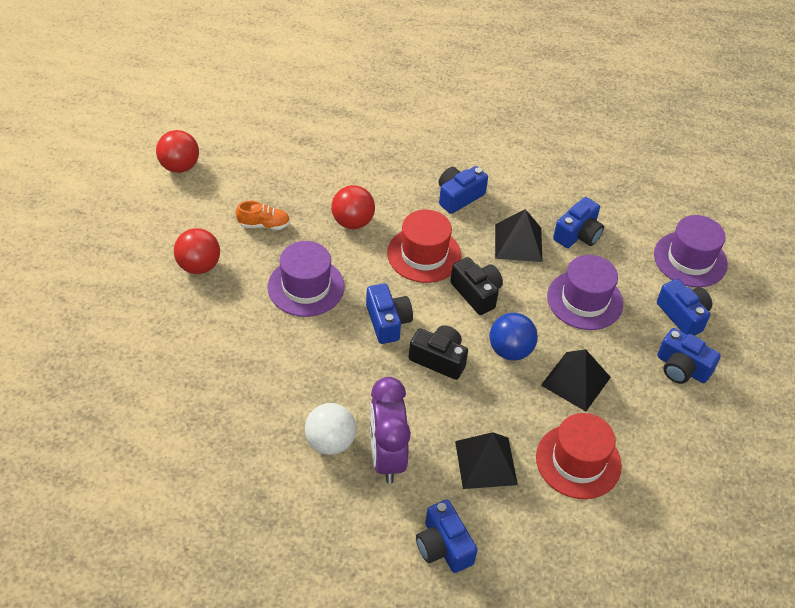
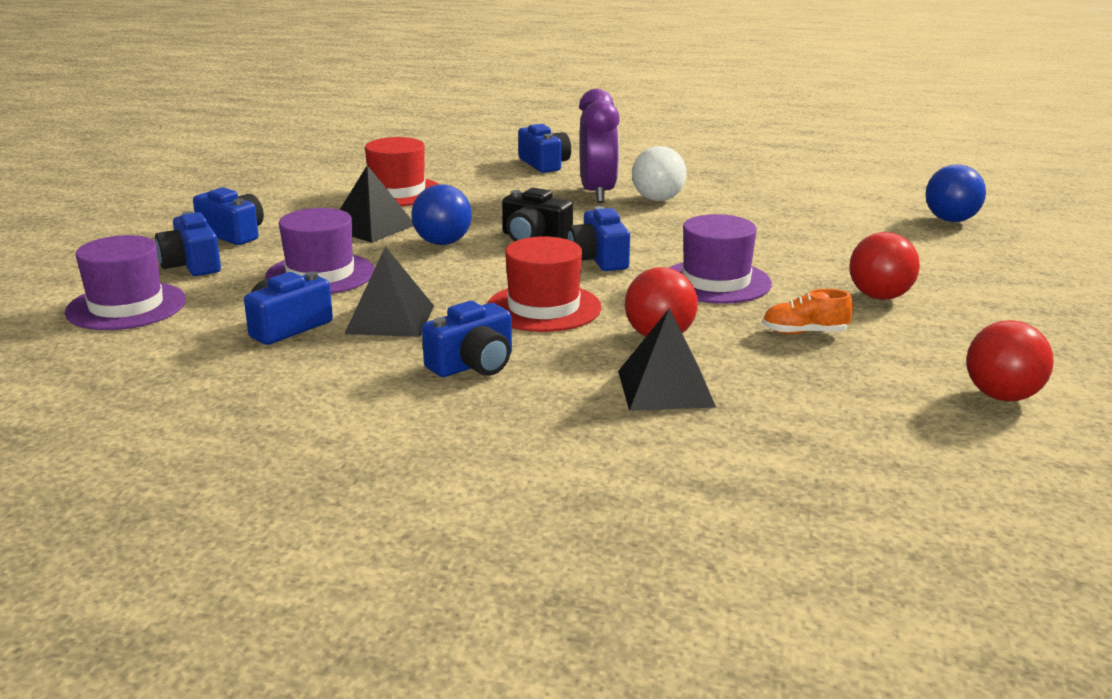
camera: 175 degrees left, 25 degrees down
black camera [450,257,503,315] -> none
black pyramid [455,432,518,489] -> black pyramid moved to [618,308,716,411]
none -> blue ball [926,164,986,222]

